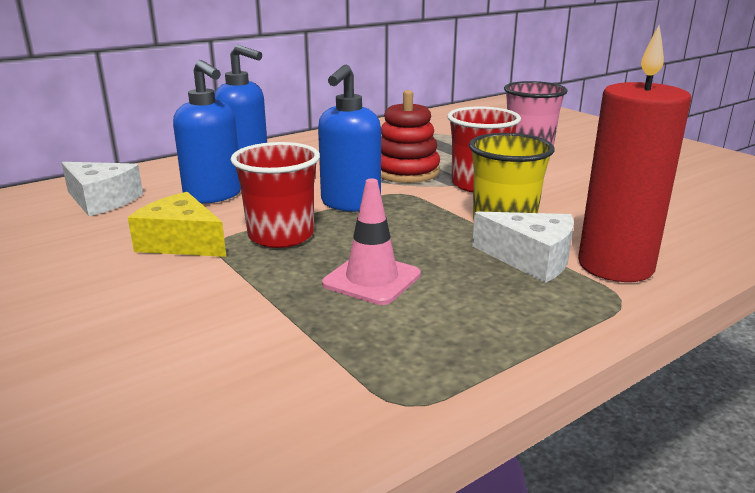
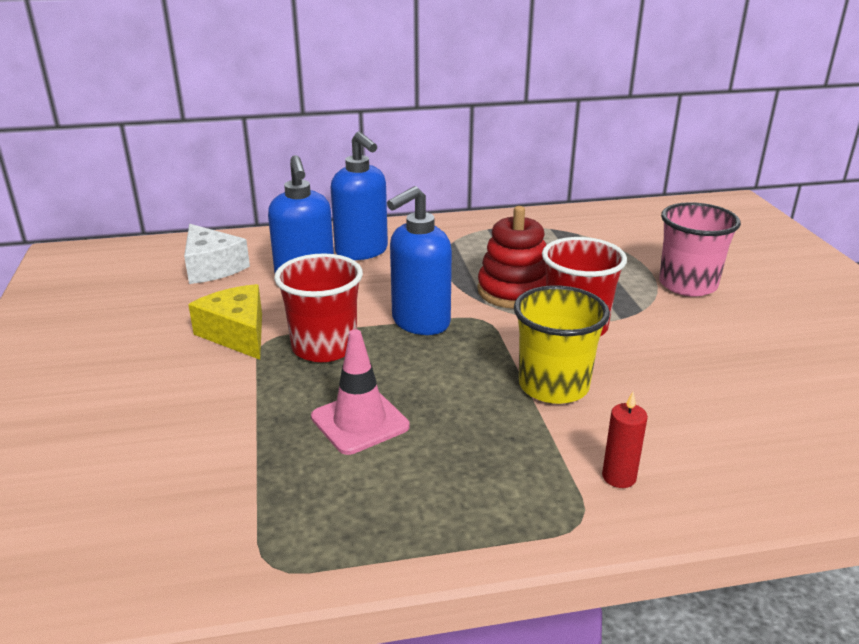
camera: 25 degrees right, 5 degrees up
white cheese [472,211,574,283] -> none
red candle [578,25,691,282] -> red candle [602,392,648,488], size x0.40

